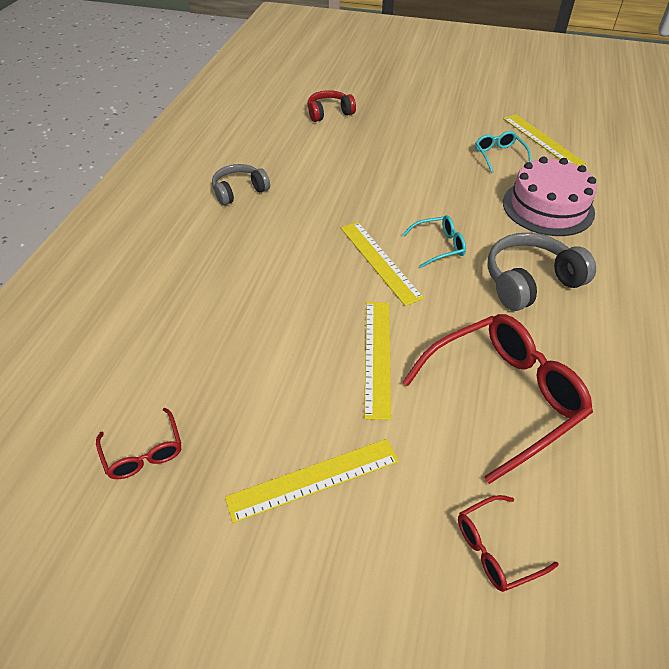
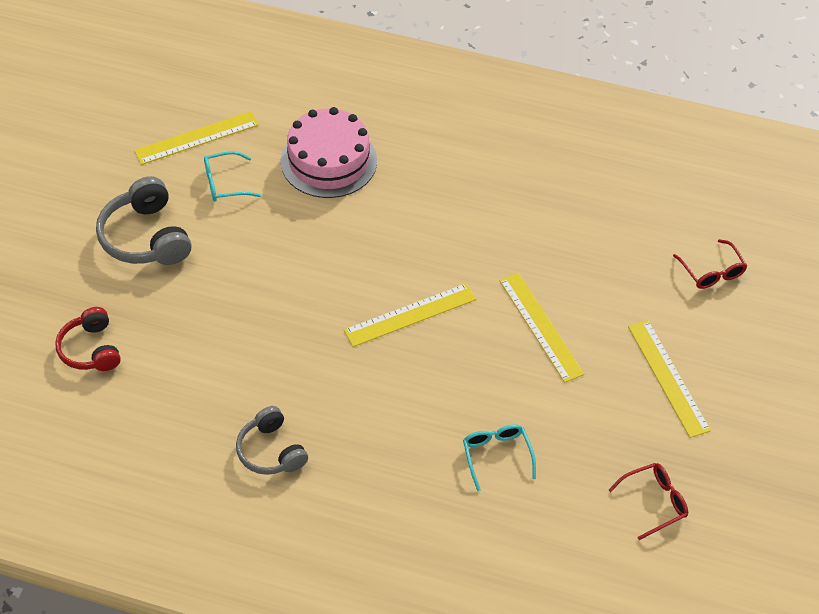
camera: 90 degrees left, 5 degrees up
yellow ruler [364,302,391,420] -> yellow ruler turned 60 degrees clockwise [499,273,585,383]
turquoise glasses [402,215,466,268] -> turquoise glasses moved to [463,424,536,491]
red glasses [403,314,593,484] -> none
grey headphones [487,233,596,311] -> grey headphones moved to [96,176,192,265]

